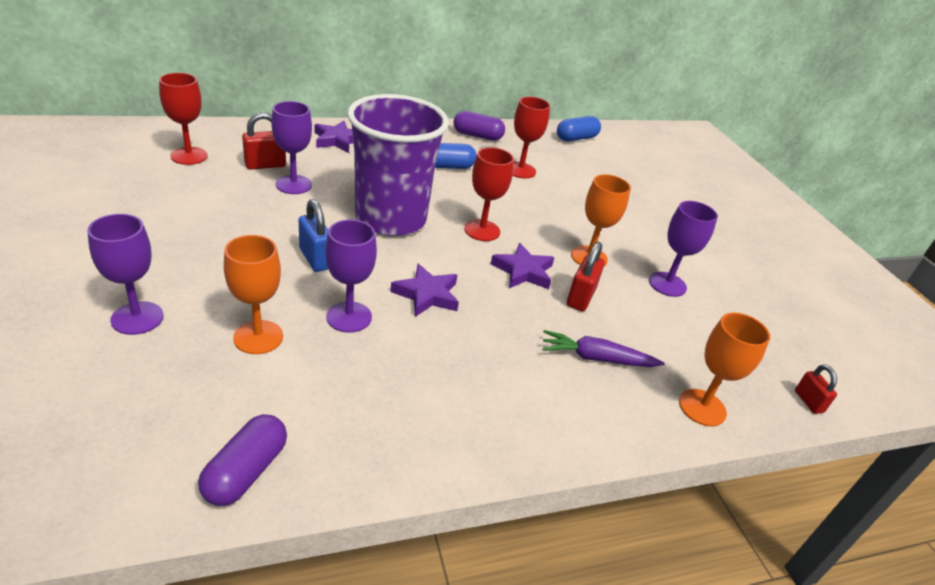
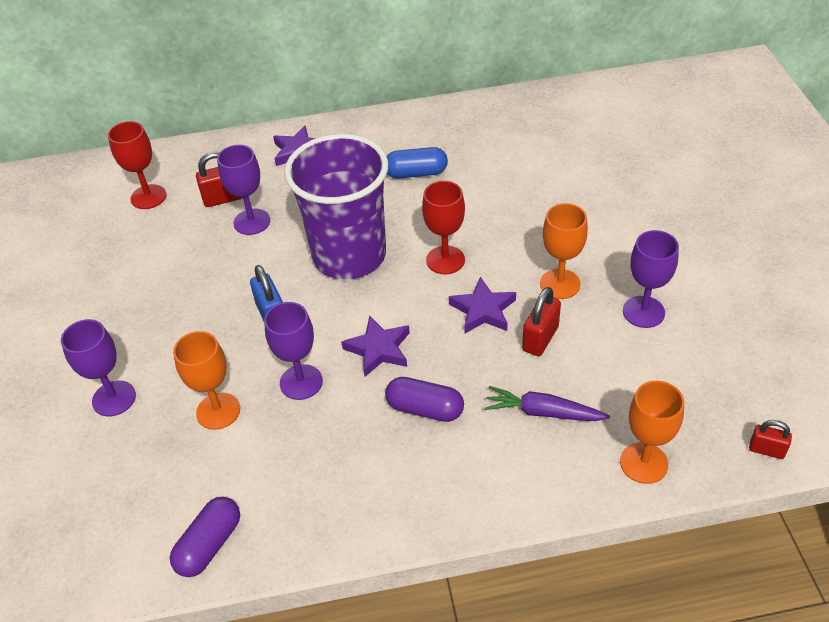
camera: 15 degrees right, 10 degrees up
purple capsule [453,111,505,141] -> purple capsule moved to [385,377,464,422]
red goblet [513,97,550,178] -> none
blue capsule [557,116,601,141] -> none
red padlock [795,364,837,414] -> red padlock turned 60 degrees counterclockwise [749,420,792,459]

